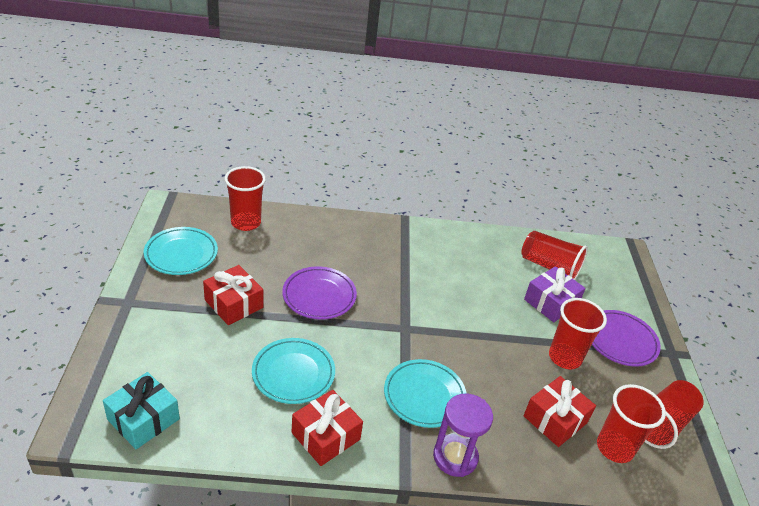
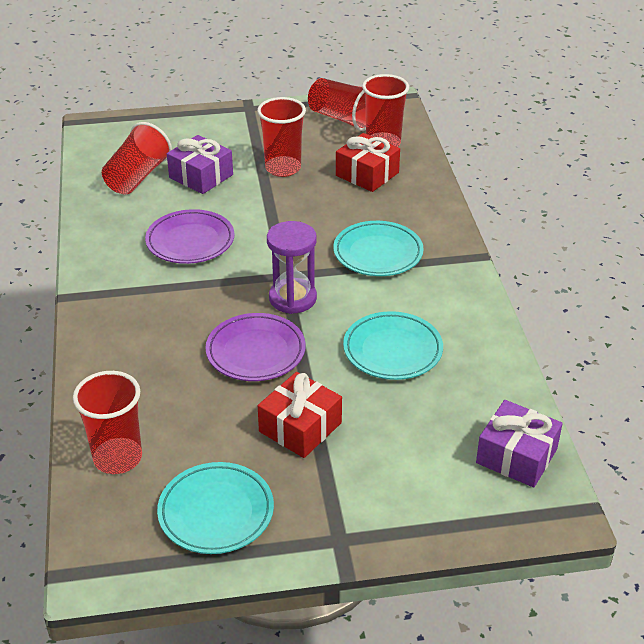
camera: 95 degrees left, 0 degrees up
turquoise gift [103,372,180,449] -> purple gift [476,400,563,488]
red gift [292,390,363,466] -> none
purple hourglass [433,394,493,477] -> purple hourglass moved to [267,221,317,314]
purple plate [592,310,661,367] -> purple plate moved to [145,209,235,264]

